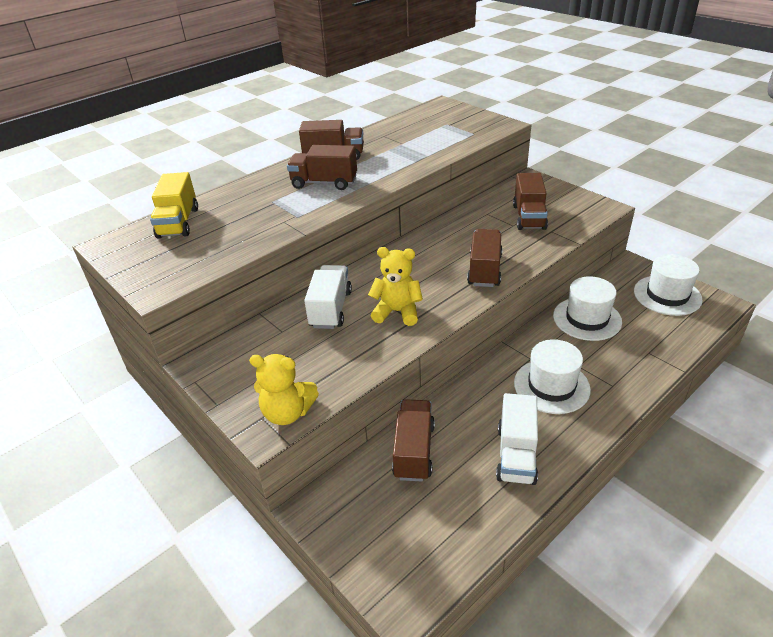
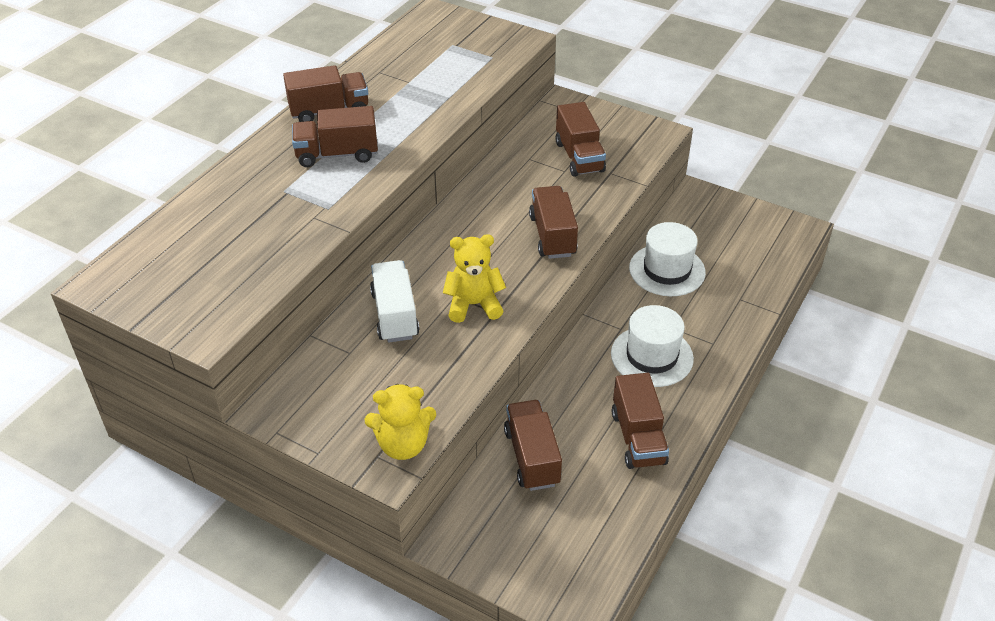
camera: 20 degrees left, 5 degrees up
yellow truck [150,172,198,238] -> none
white truck [496,393,538,485] -> brown truck [612,373,669,469]
white hat [634,254,703,316] -> none

